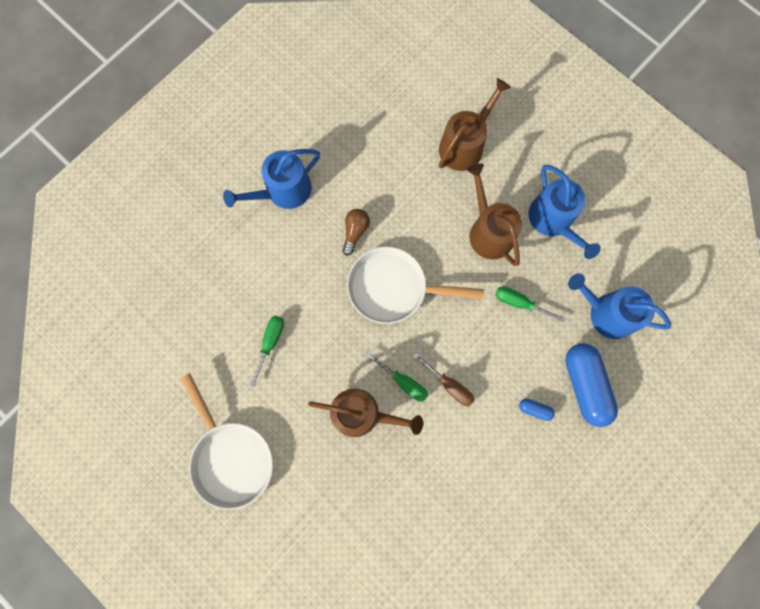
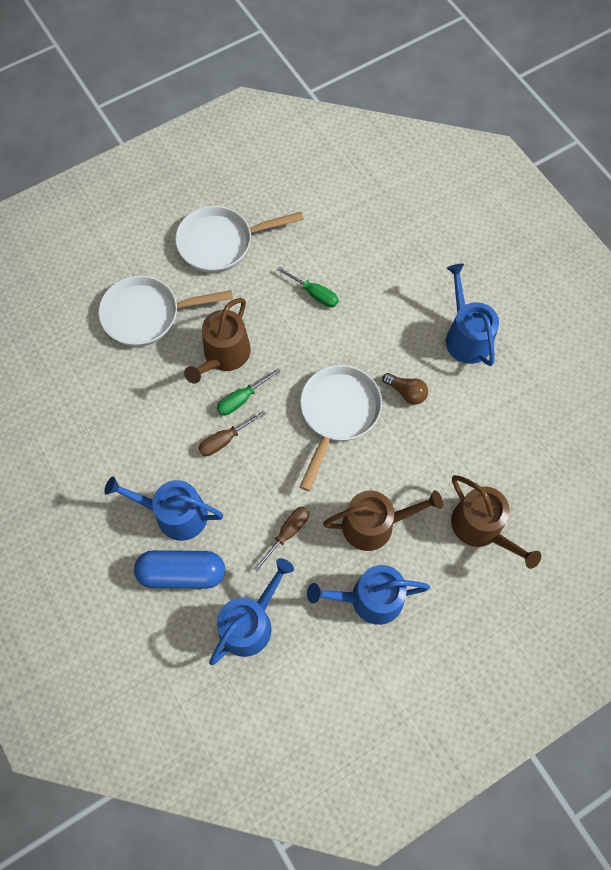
camera: 105 degrees right, 10 degrees down
green screwdriver [496,286,566,322] -> brown screwdriver [253,506,309,571]
blue capsule [519,399,555,421] -> blue watering can [104,477,223,541]
none -> white pan [98,275,233,347]

